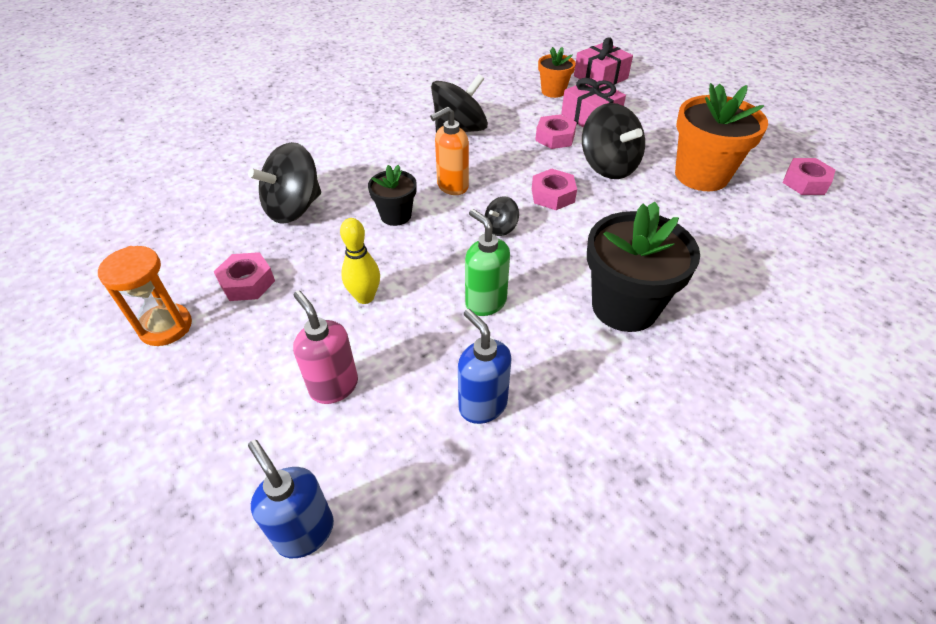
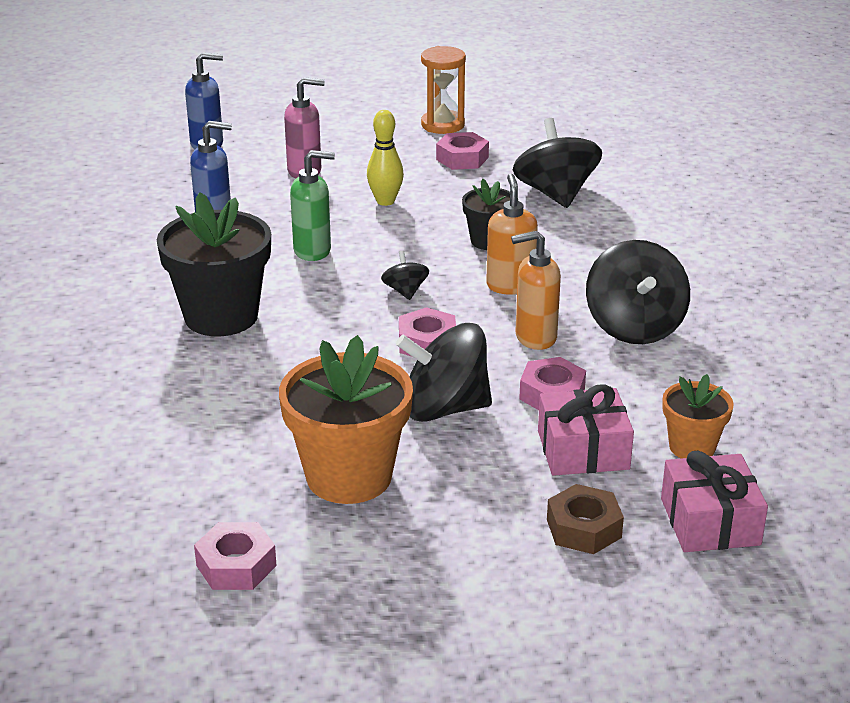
camera: 120 degrees right, 15 degrees down
none -> orange soap dispenser [511,231,561,350]
none -> brown nut [547,484,624,554]

